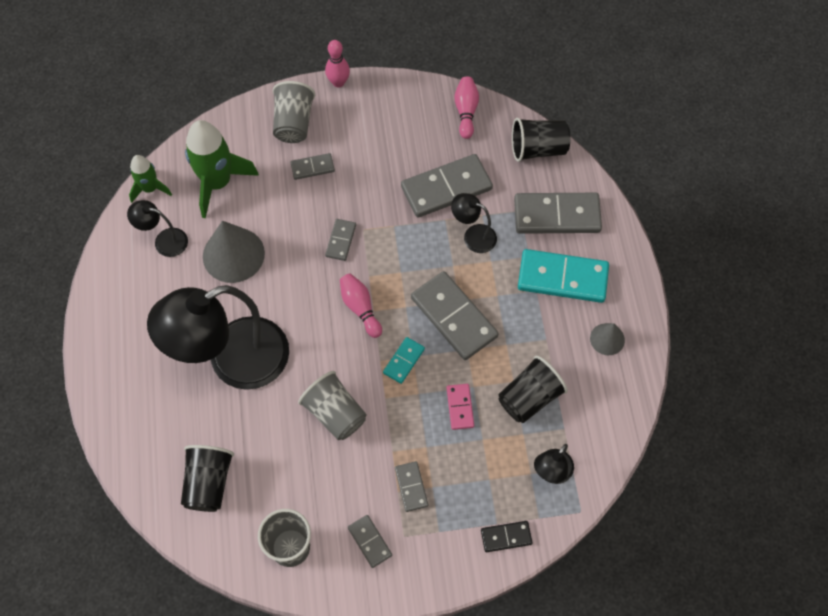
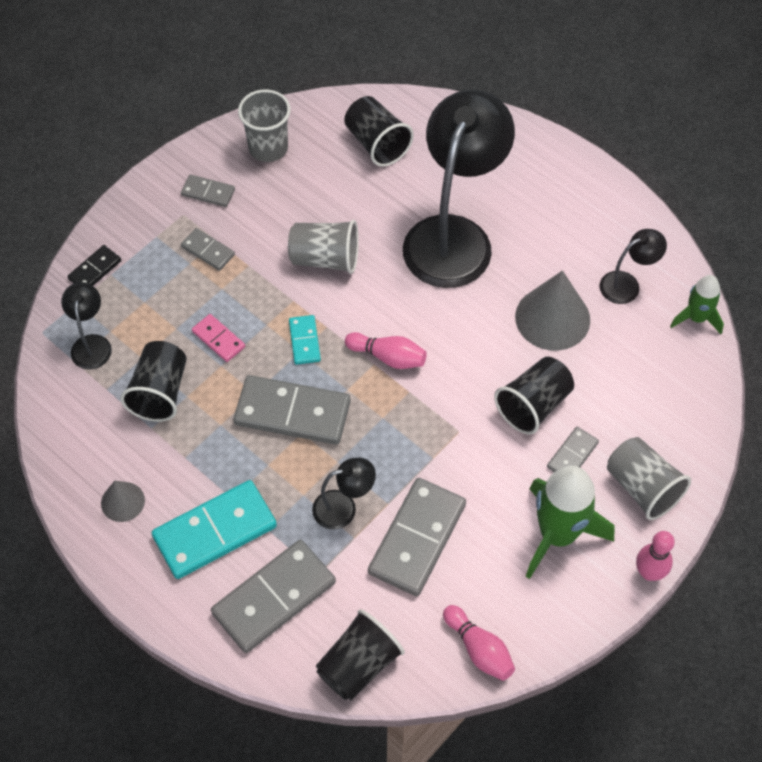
camera: 140 degrees right, 5 degrees down
green rocket [185,120,259,218] -> green rocket moved to [525,466,615,579]
grey domino [325,219,356,261] -> none
none -> black cup [494,357,574,434]

